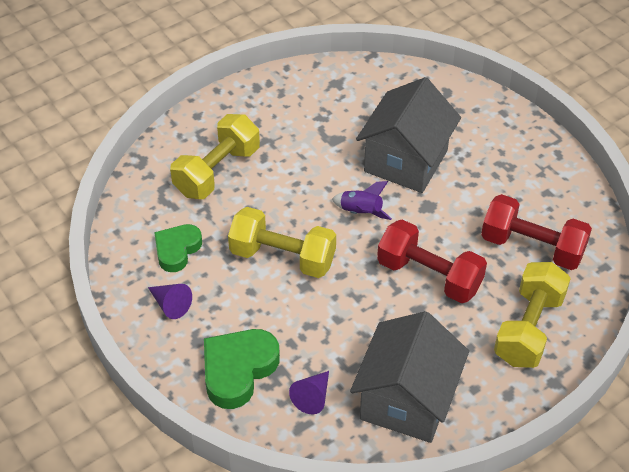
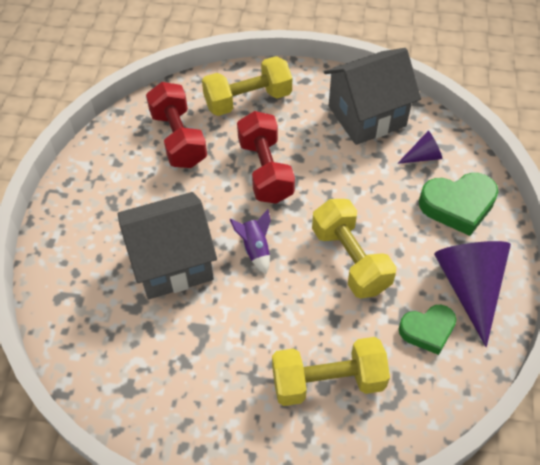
camera: 135 degrees left, 5 degrees up
purple cone [148,284,192,319] -> purple cone [434,241,511,347], size x2.05

